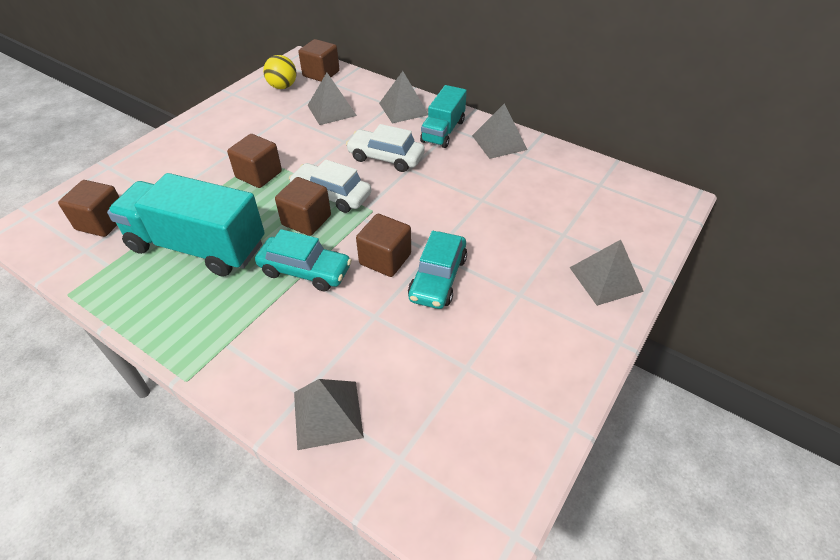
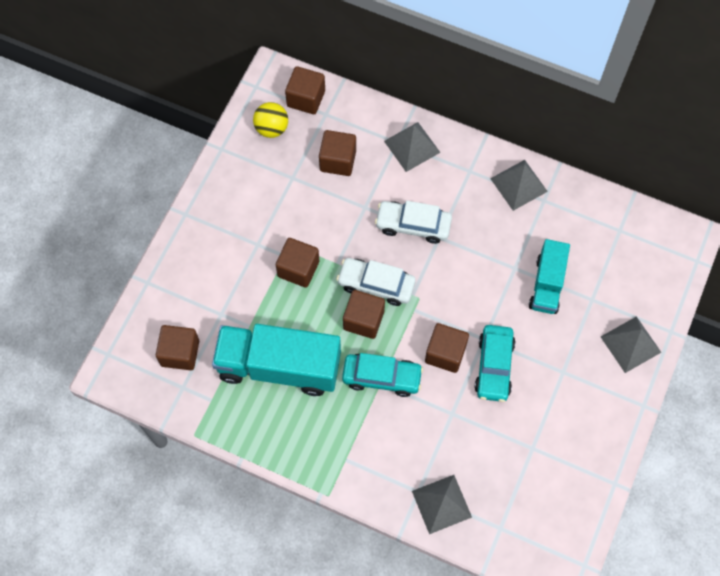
camera: 10 degrees left, 20 degrees up
grey pyramid [308,73,357,125] -> brown cube [319,130,356,176]
turquoise truck [420,85,467,148] -> turquoise truck moved to [529,239,570,314]

